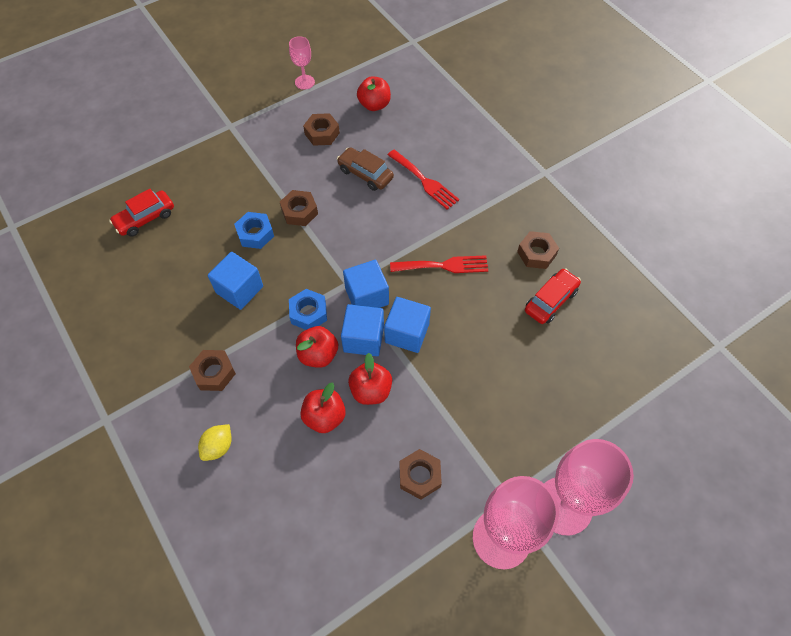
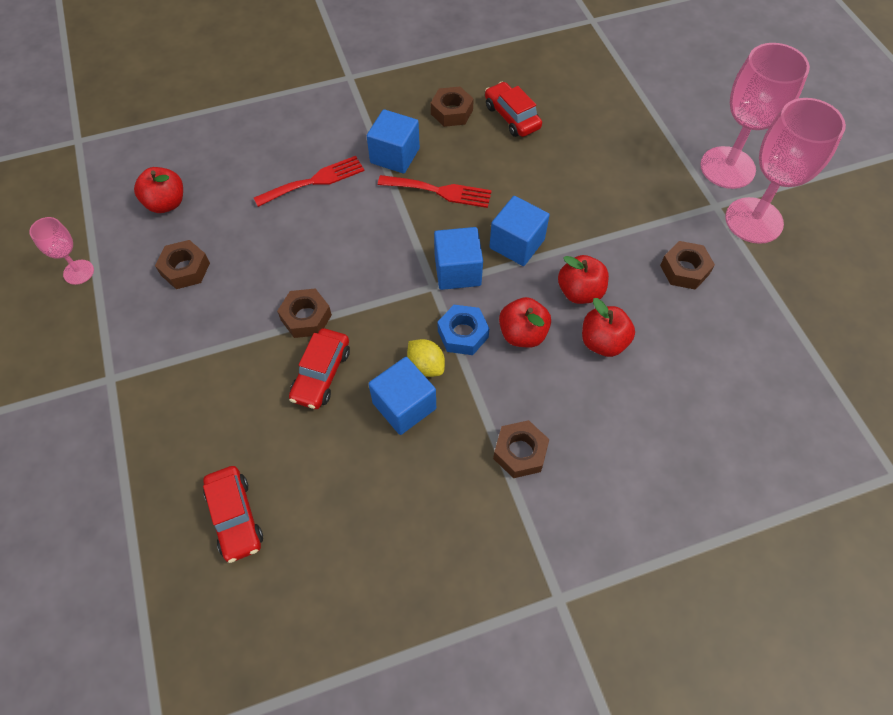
camera: 75 degrees left, 0 degrees up
yellow lemon [198,424,232,461] -> yellow lemon moved to [407,339,445,377]
blue nut [234,212,274,249] -> red car [289,328,350,409]
brown car [337,147,394,191] -> none
blue cube [341,304,384,356] -> blue cube moved to [367,109,420,174]
red fork [390,255,488,273] -> red fork turned 90 degrees clockwise [378,175,492,208]

